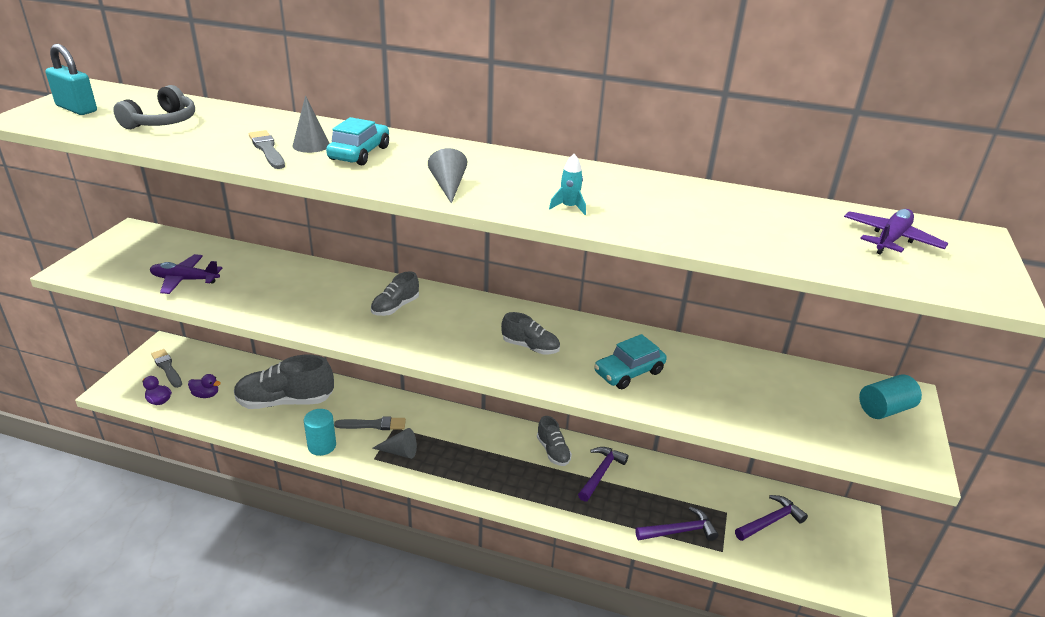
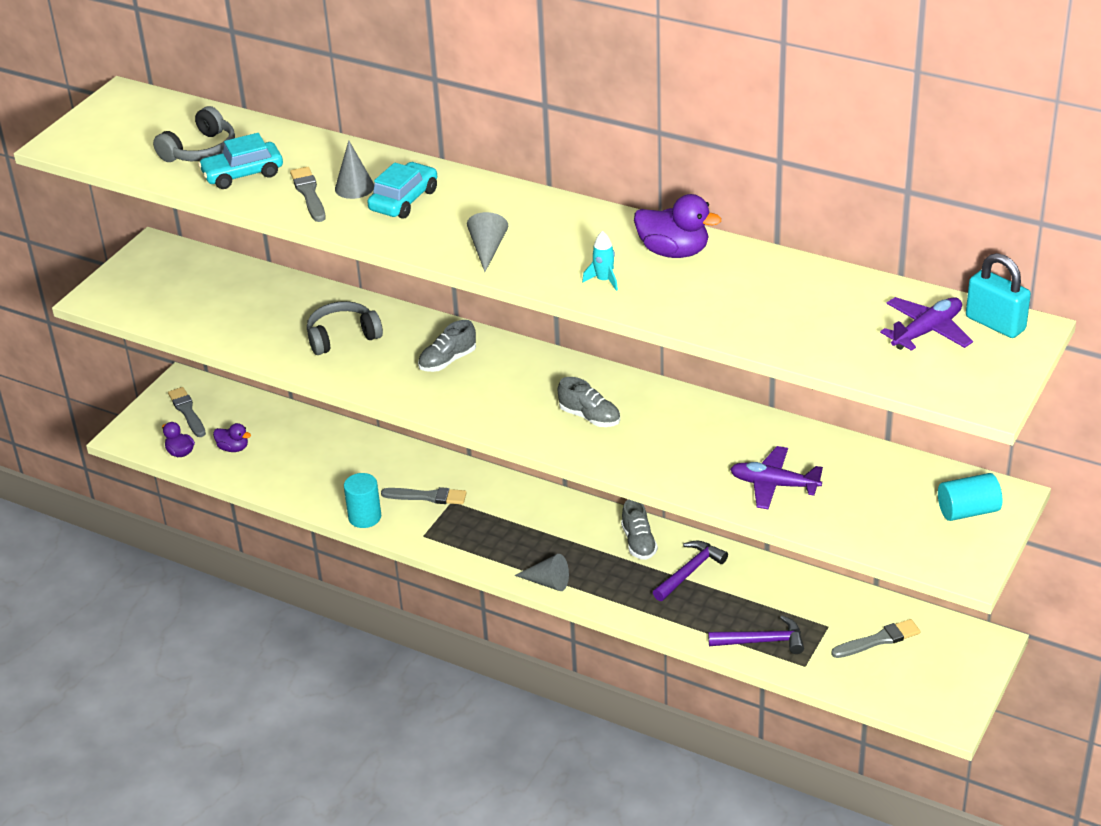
camera: 15 degrees right, 5 degrees up
turquoise padlock [45,44,97,115] -> turquoise padlock moved to [966,253,1031,338]
purple plane [150,254,222,294] -> purple plane moved to [730,446,823,509]
grey shoe [234,355,334,409] -> none
grey cone [372,428,417,459] -> grey cone moved to [514,554,569,591]
turquoise car [594,334,667,389] -> turquoise car moved to [198,133,283,189]
purple hammer [735,495,808,541] -> grey brush [831,619,920,658]
none -> grey headphones [307,301,383,355]
none -> purple duck [634,194,721,258]

